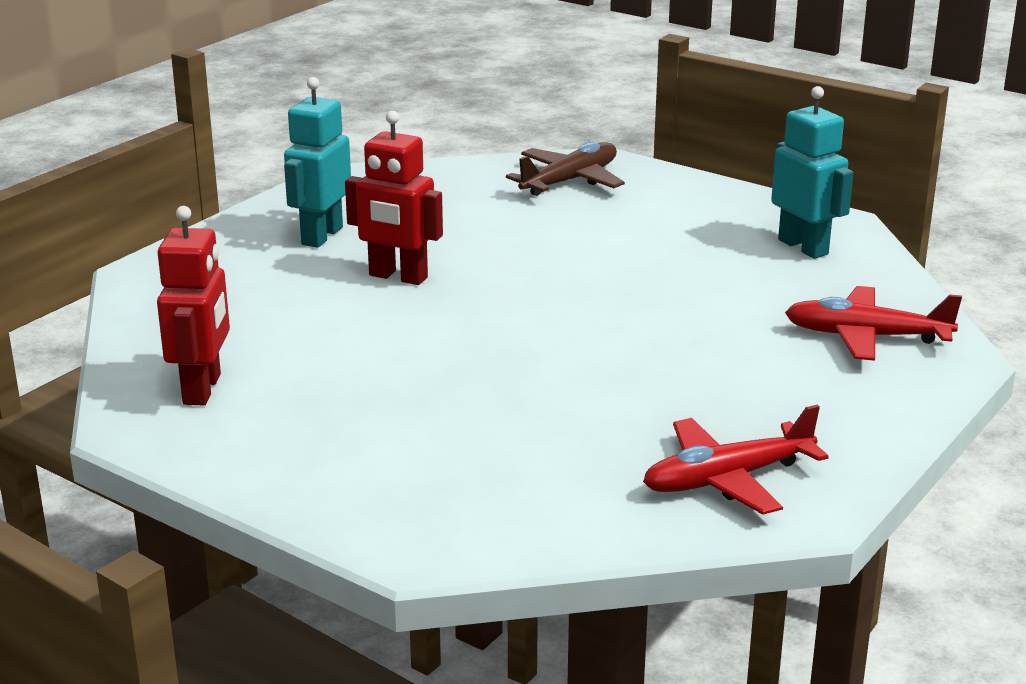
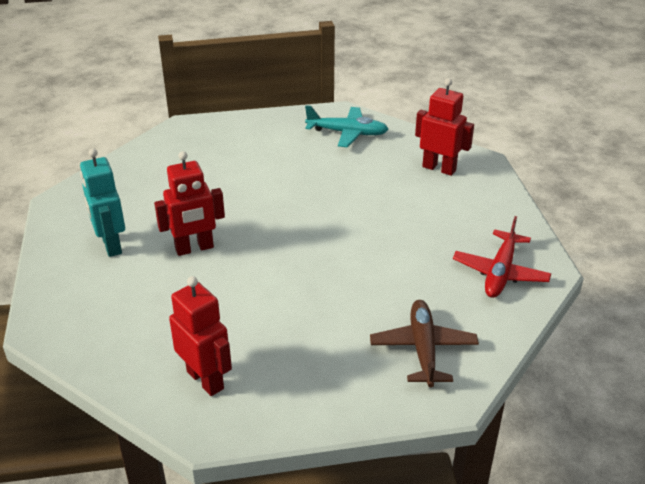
camera: 45 degrees left, 10 degrees up
brown plane [506,142,625,196] -> brown plane moved to [370,300,479,387]
turquoise robot [771,86,853,259] -> turquoise plane [305,105,388,147]
red plane [785,286,962,361] -> red robot [415,78,474,176]

